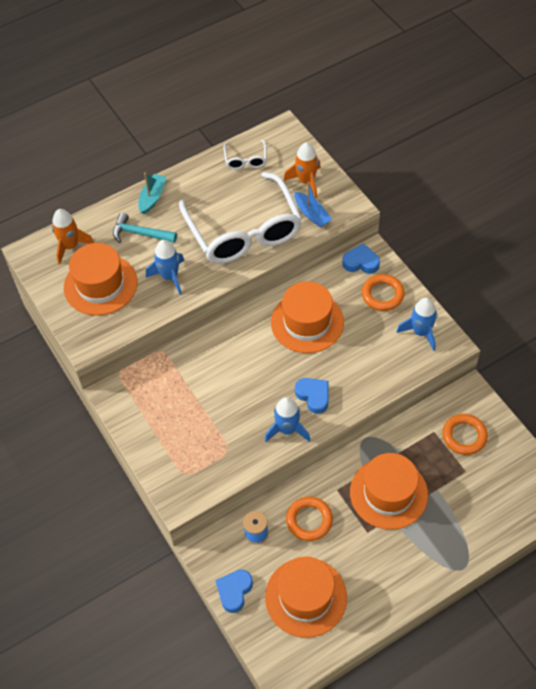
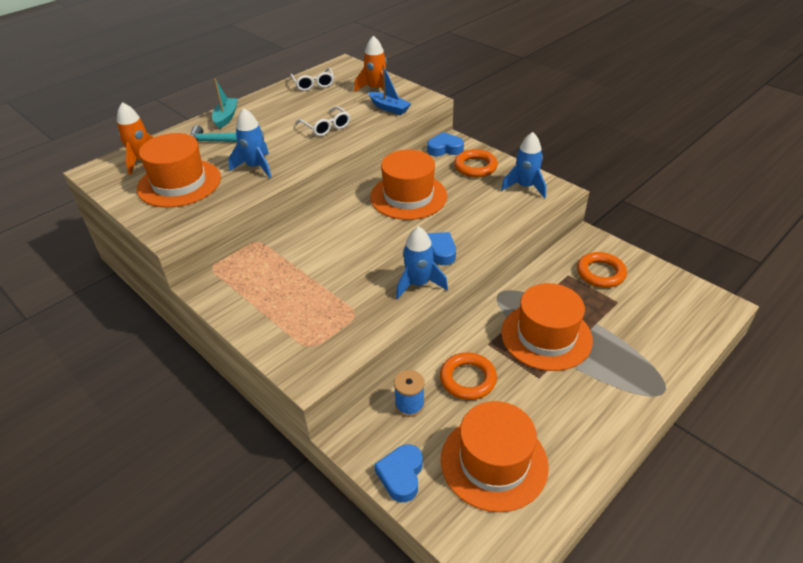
camera: 15 degrees left, 15 degrees down
white glasses [179,172,302,264] -> white glasses [296,106,350,136], size x0.42

